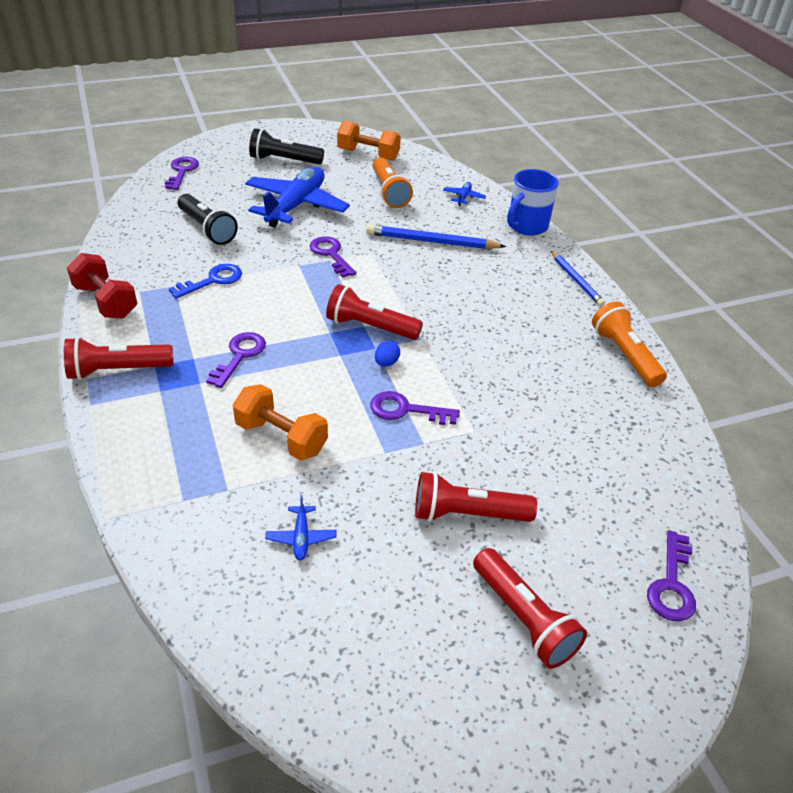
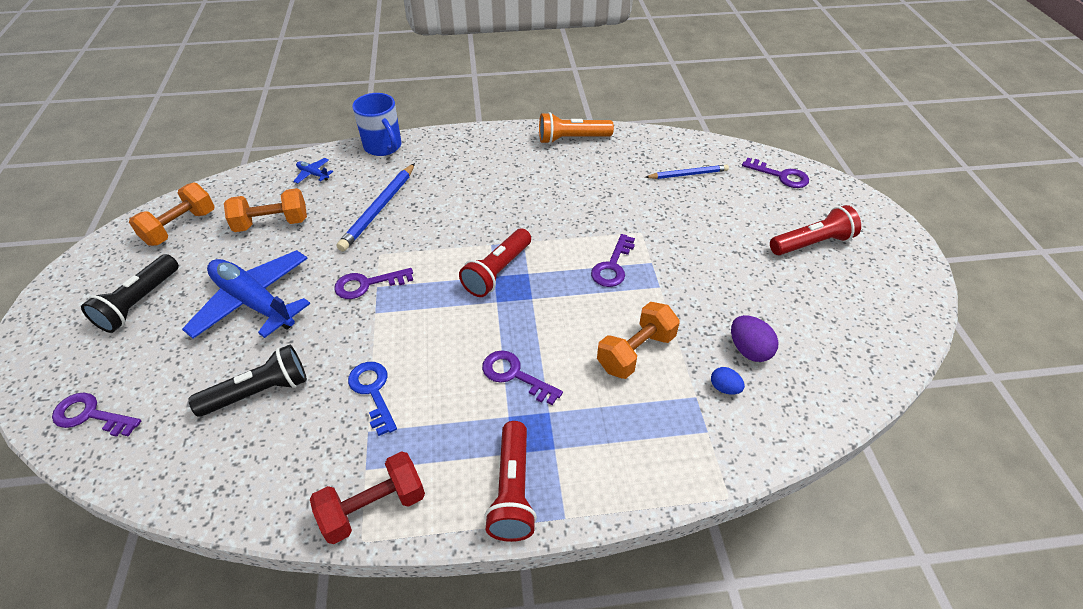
camera: 75 degrees left, 5 degrees up
blue plane [265,495,337,560] -> purple egg [731,315,779,362]
orange flashlight [373,158,413,208] -> orange dumbbell [224,188,307,232]
blue egg [375,341,400,367] -> blue egg moved to [711,367,745,395]
red flashlight [415,472,537,522] -> none
blue pencil [551,251,605,306] -> blue pencil moved to [645,164,729,179]

